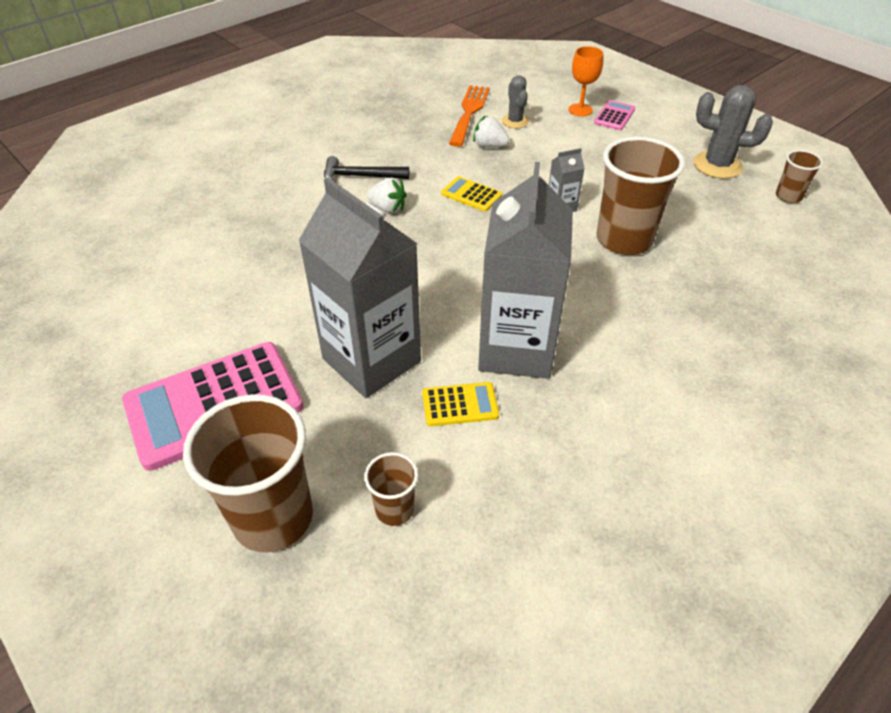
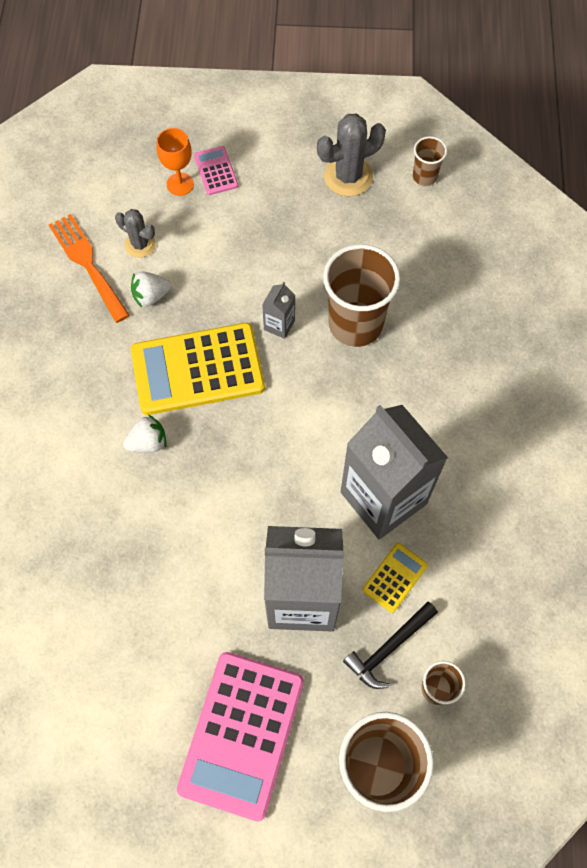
camera: 45 degrees left, 20 degrees up
black hammer [324,156,409,183] -> black hammer moved to [343,602,438,689]
yellow calculator [441,176,502,212] -> yellow calculator [131,323,265,415], size x2.18

